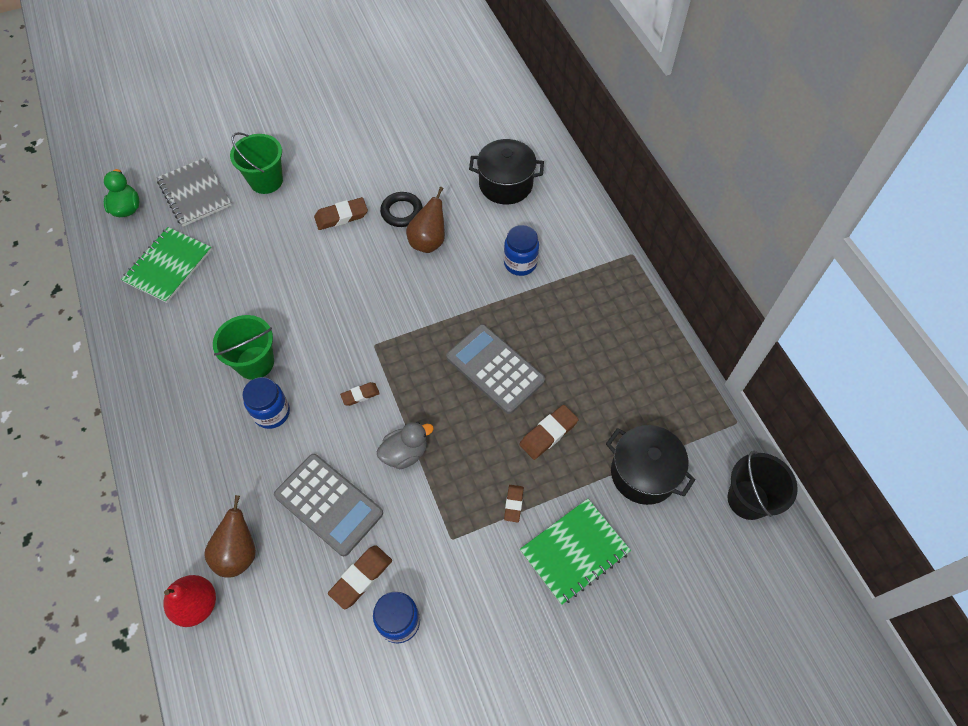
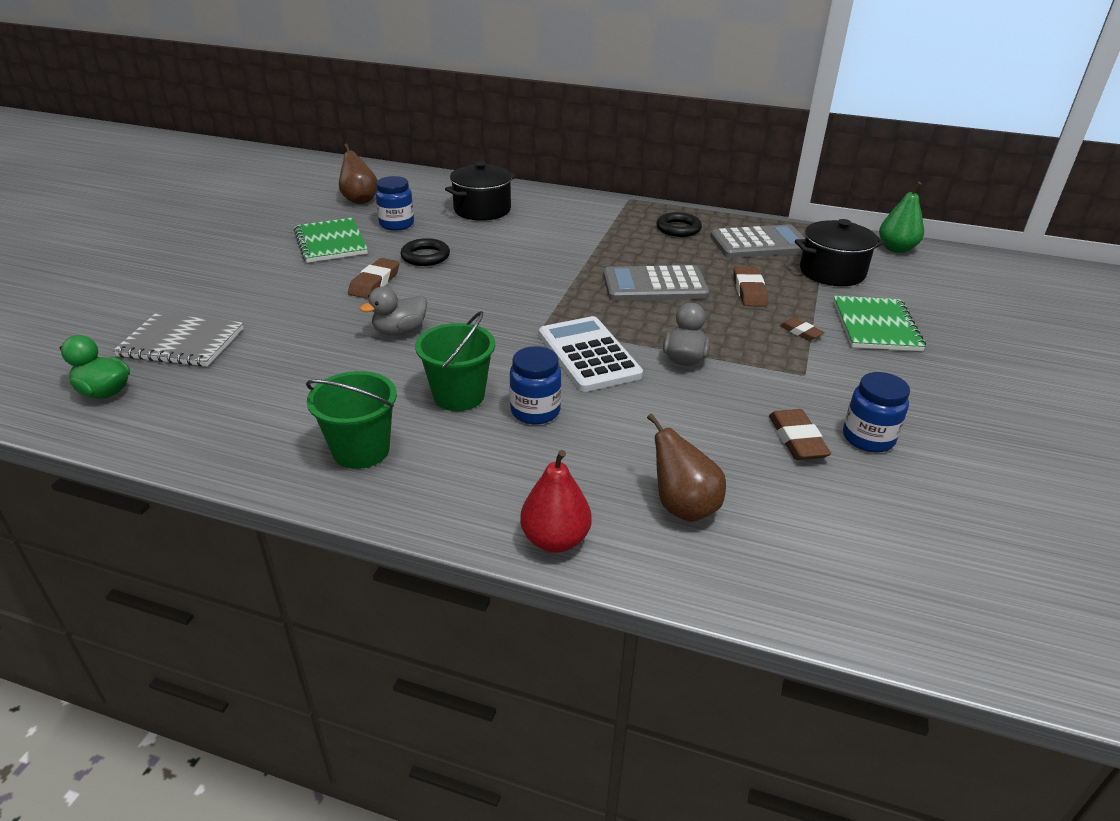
camera: 50 degrees left, 25 degrees down
green notebook [121,227,212,303] -> green notebook moved to [294,218,368,263]
red pear [163,575,216,627] -> red pear moved to [520,450,592,553]
green bucket [230,132,283,194] -> green bucket moved to [306,371,397,469]
grey calculator [274,454,383,556] -> grey calculator moved to [710,224,805,258]
brown eraser [340,382,380,406] -> white calculator [539,316,643,392]
brown pear [406,187,445,253] -> brown pear moved to [339,144,377,204]
blue jar [504,225,539,276] -> blue jar moved to [375,176,414,231]
black bucket [728,451,798,520] -> green pear [879,182,924,253]
none -> grey duck [360,287,427,336]
none -> black ring [656,212,702,237]

